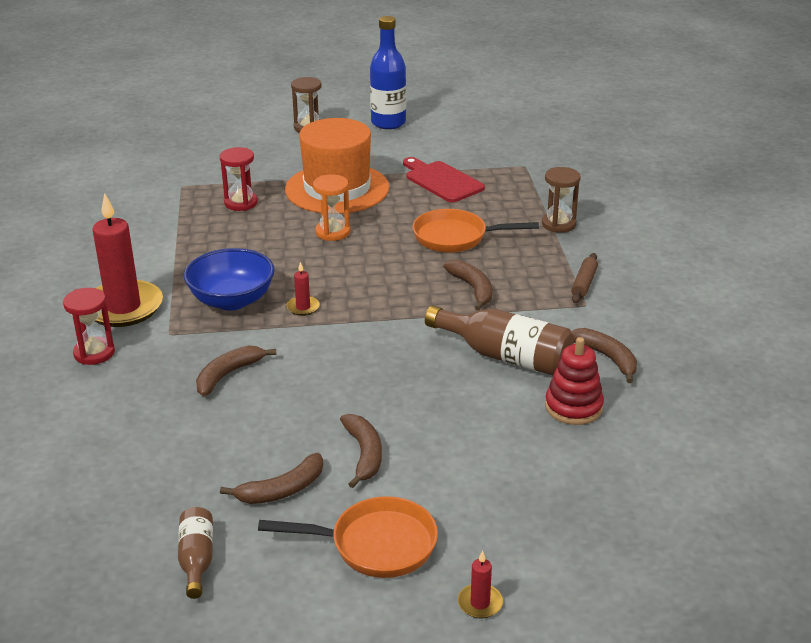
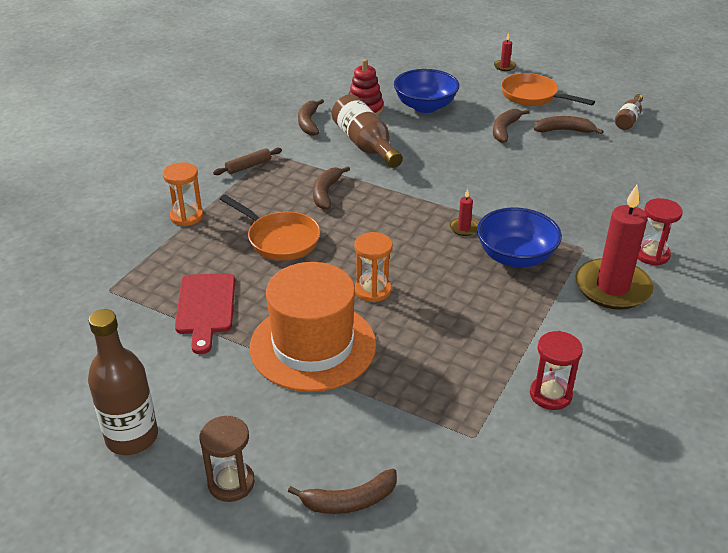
camera: 145 degrees left, 5 degrees up
brown banana [196,345,277,396] -> brown banana moved to [288,468,397,514]
red hourglass [220,147,258,211] -> red hourglass moved to [530,331,583,410]
blue bottle [370,16,406,129] -> brown bottle [88,309,158,455]
brown hourglass [542,167,581,233] -> orange hourglass [163,162,203,226]
none -> blue bowl [394,69,459,113]

